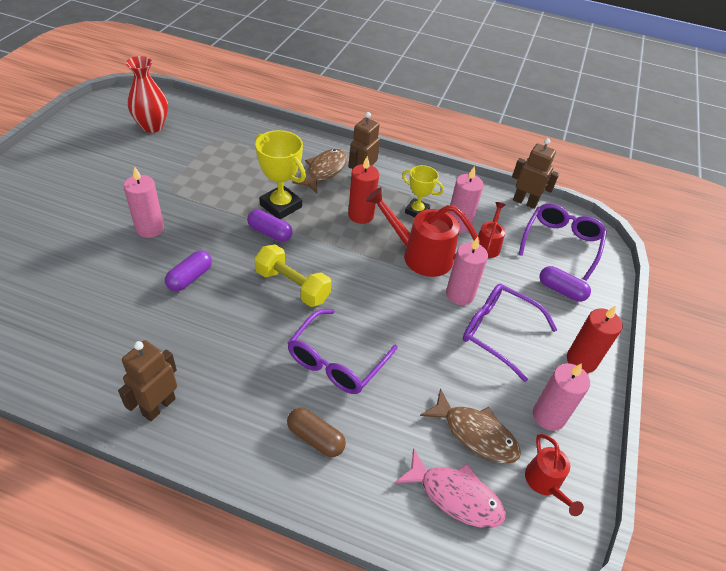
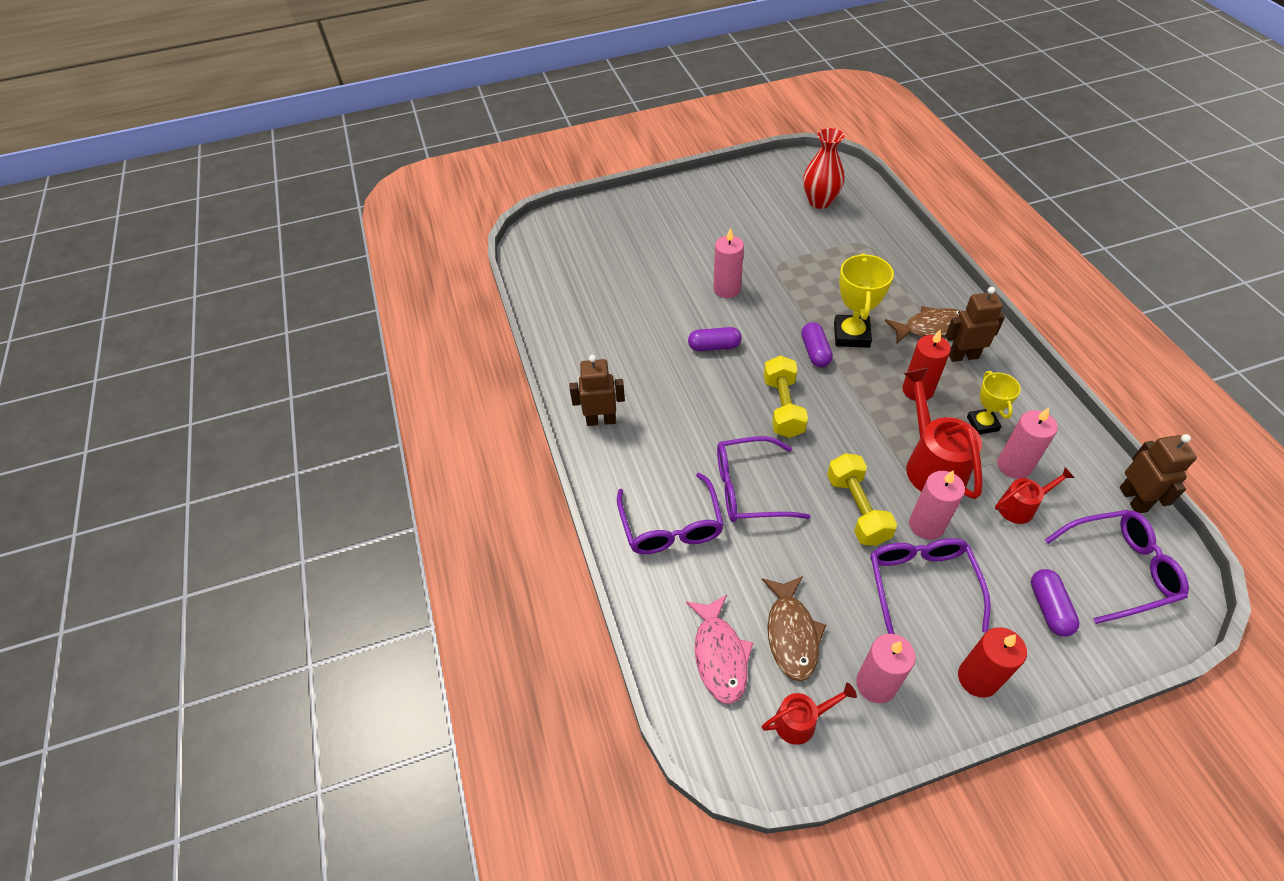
camera: 60 degrees right, 5 degrees up
brown capsule [287,408,346,457] -> purple glasses [617,473,724,554]
red watering can [525,434,584,516] -> red watering can turned 150 degrees counterclockwise [762,683,857,745]
none -> yellow dumbbell [827,453,897,546]

